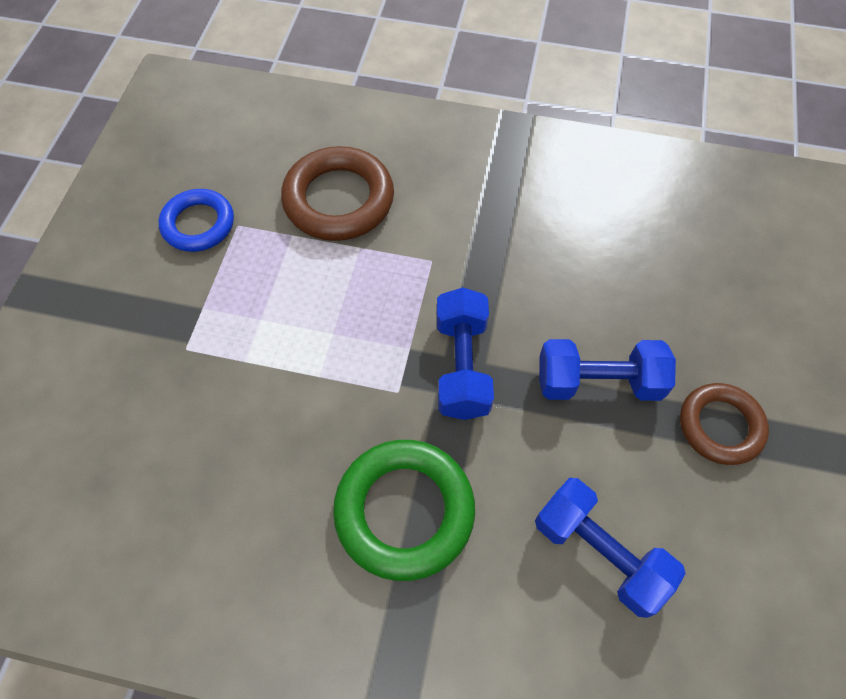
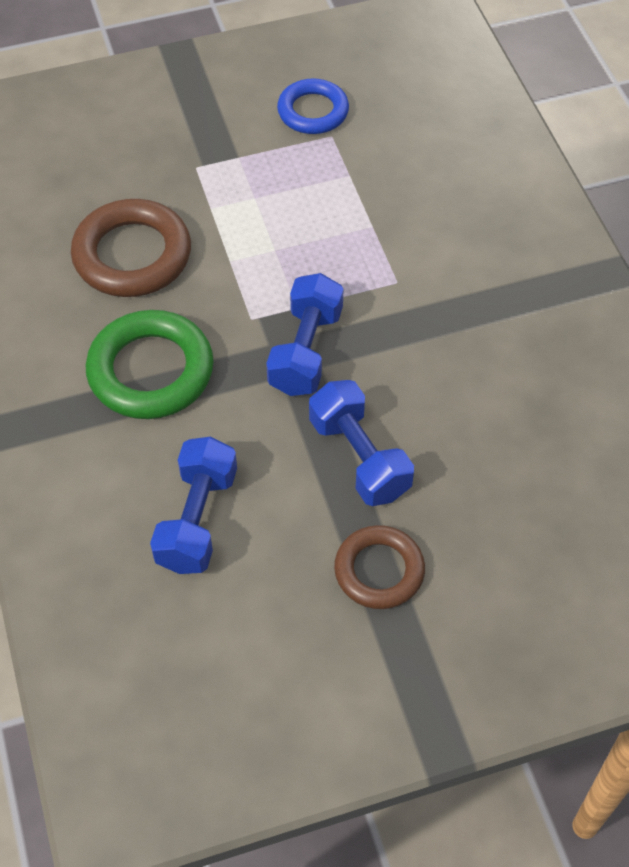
camera: 60 degrees right, 5 degrees down
brown ring [281,146,394,241] -> brown ring moved to [71,199,191,297]
blue dumbbell [437,287,494,420] -> blue dumbbell turned 45 degrees counterclockwise [266,273,344,396]

